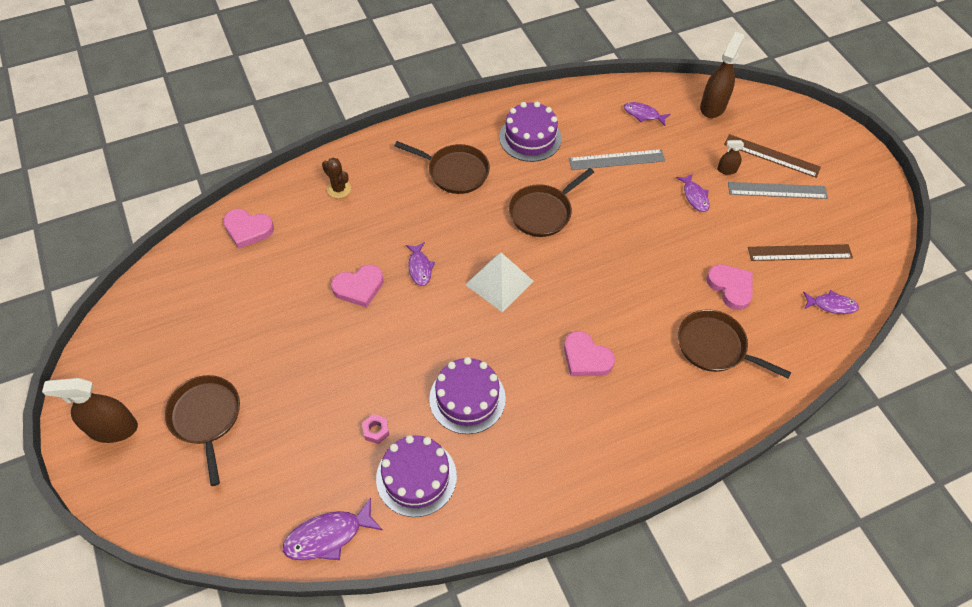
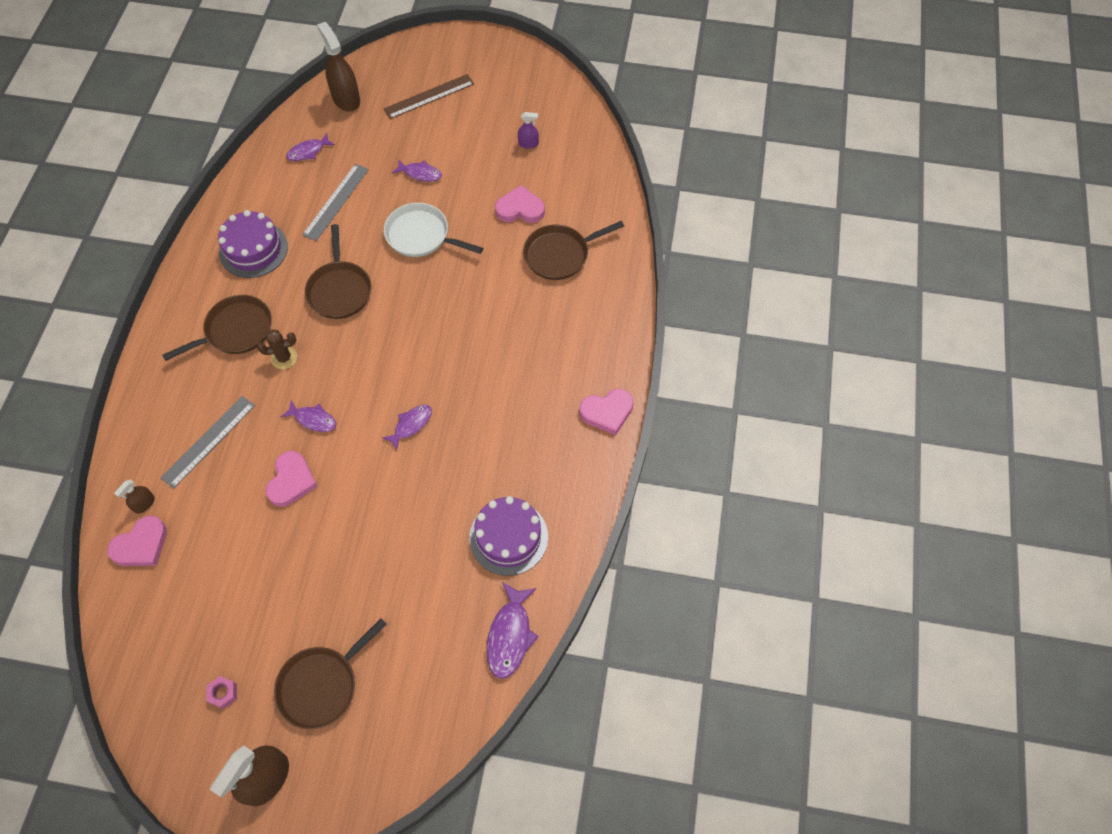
camera: 55 degrees left, 5 degrees up
brown pan [165,375,240,486] -> brown pan turned 60 degrees counterclockwise [274,618,387,729]
brown cactus [322,158,351,198] -> brown cactus moved to [257,329,297,369]
pink nut [362,414,389,444] -> pink nut moved to [206,676,237,709]
purple cake [429,357,506,434] -> none
white pyramid [465,253,534,312] -> none
pink heart [564,331,615,376] -> pink heart moved to [579,389,634,435]
brown spray bottle [717,140,744,175] -> brown spray bottle moved to [114,479,155,514]
grey ruler [728,182,828,199] -> grey ruler moved to [161,396,255,489]
brown ruler [748,244,853,261] -> purple spray bottle [518,112,539,149]
purple fish [803,290,859,314] -> purple fish moved to [382,405,432,451]
none -> white pan [384,203,483,257]

